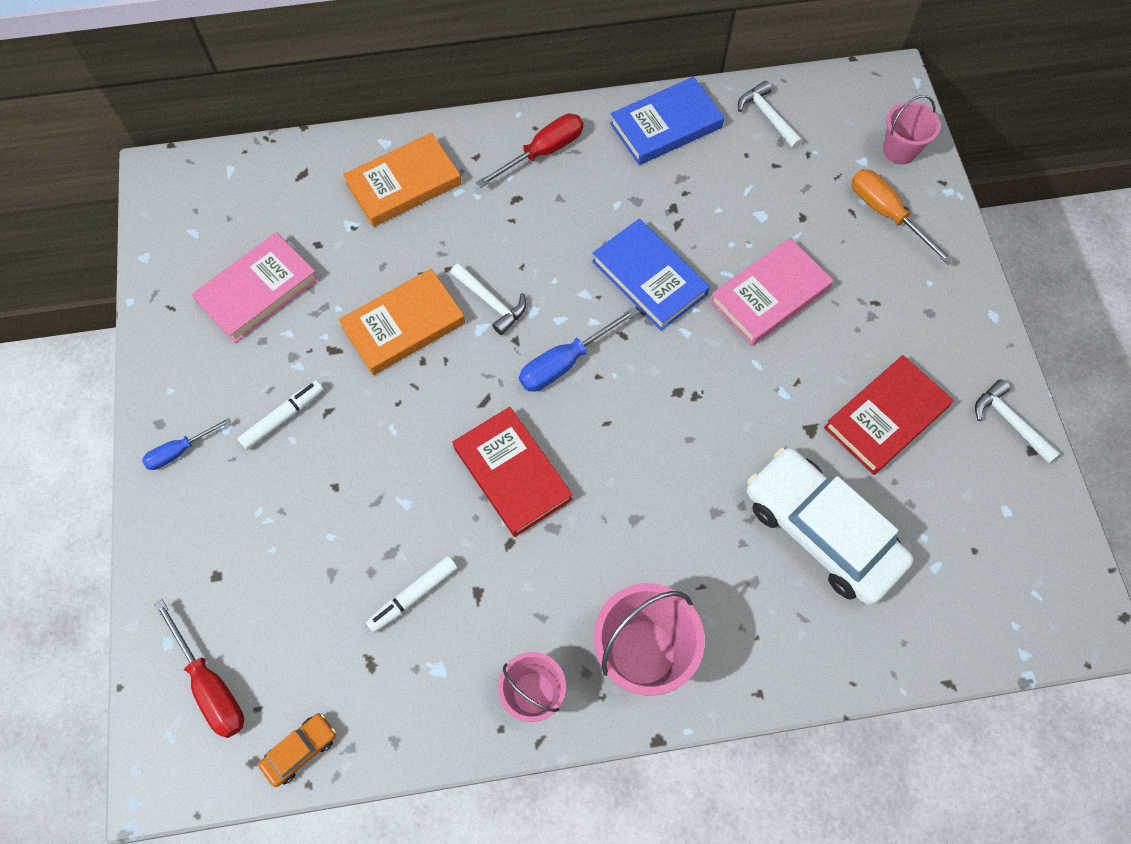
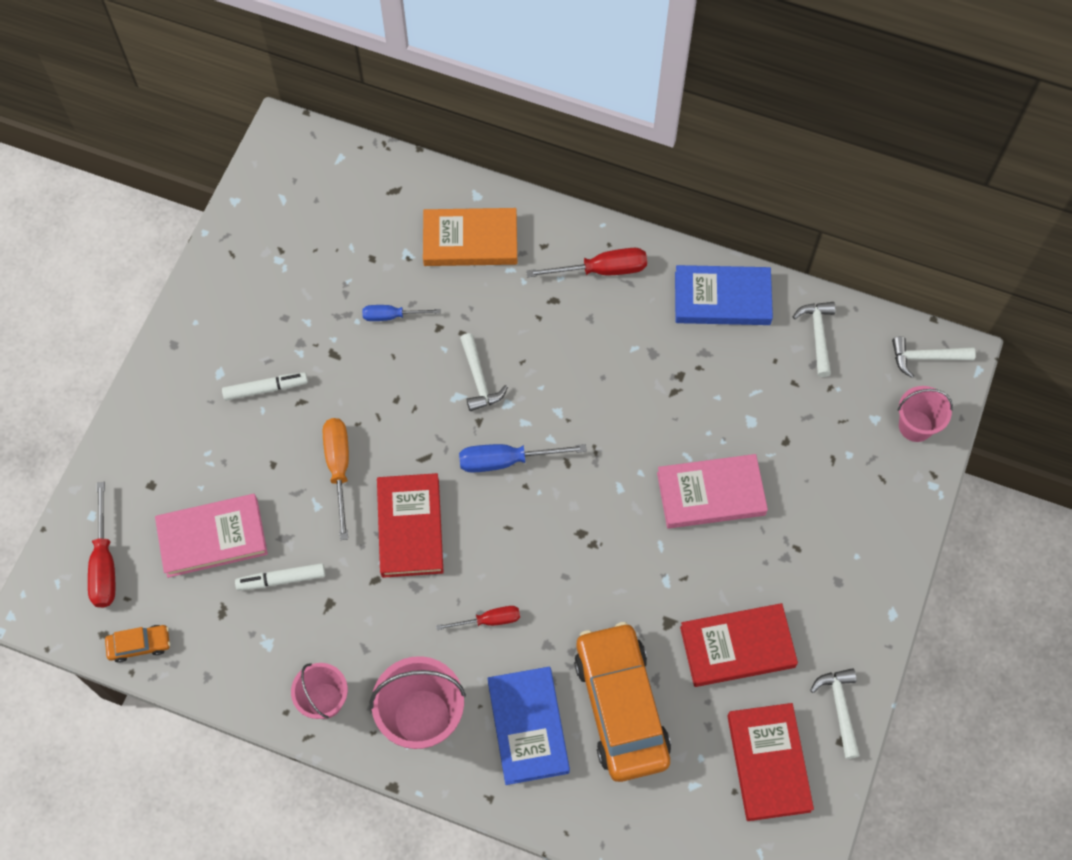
camera: 30 degrees right, 0 degrees up
blue screwdriver [142,418,231,470] -> blue screwdriver moved to [362,305,440,321]
pink book [192,232,319,343] -> pink book moved to [155,494,268,578]
orange book [339,269,465,375] -> none
blue book [592,219,710,331] -> blue book moved to [487,667,570,785]
white car [747,448,913,605] -> orange car [574,622,671,782]
orange screwdriver [852,169,954,265] -> orange screwdriver moved to [323,418,349,540]
none -> red screwdriver [436,606,520,630]
none -> red book [727,703,814,821]
none -> white hammer [892,336,976,378]

